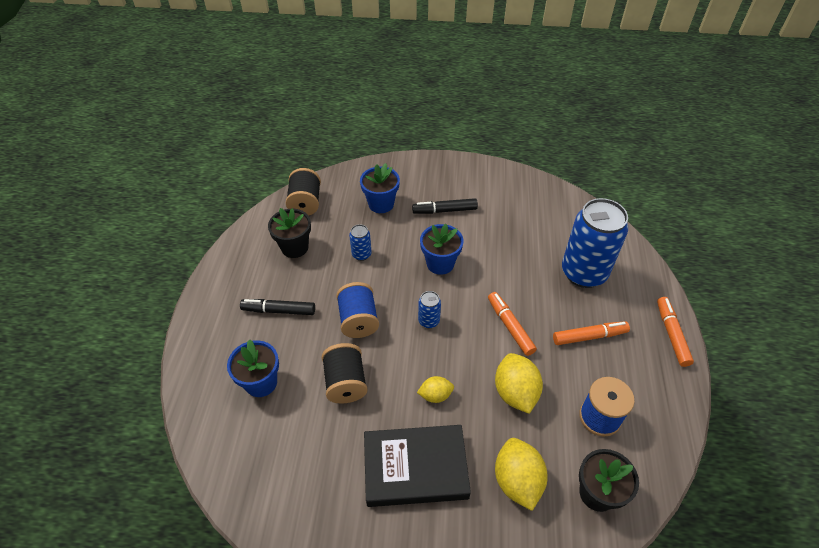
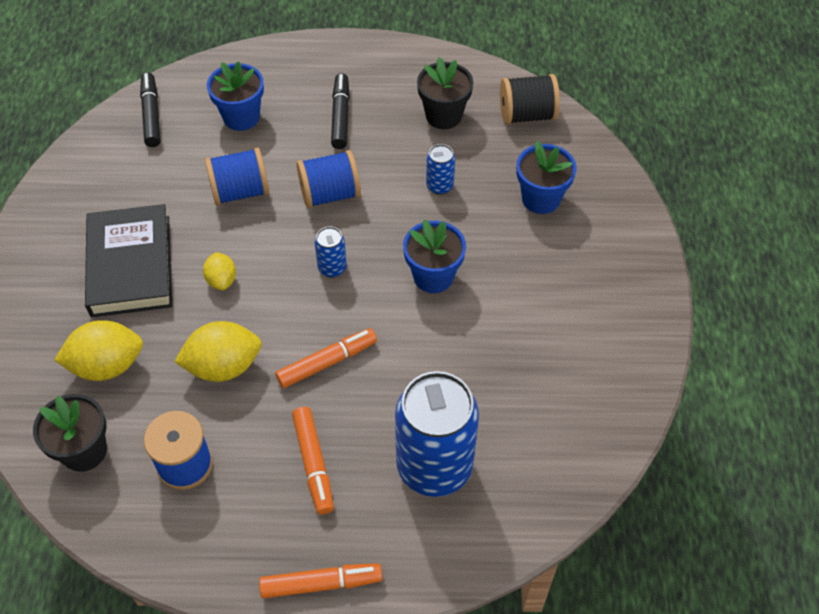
camera: 85 degrees right, 5 degrees up
black spool [322,343,368,404] -> blue spool [205,147,269,206]
black marker [412,198,478,214] -> black marker moved to [140,73,161,147]

